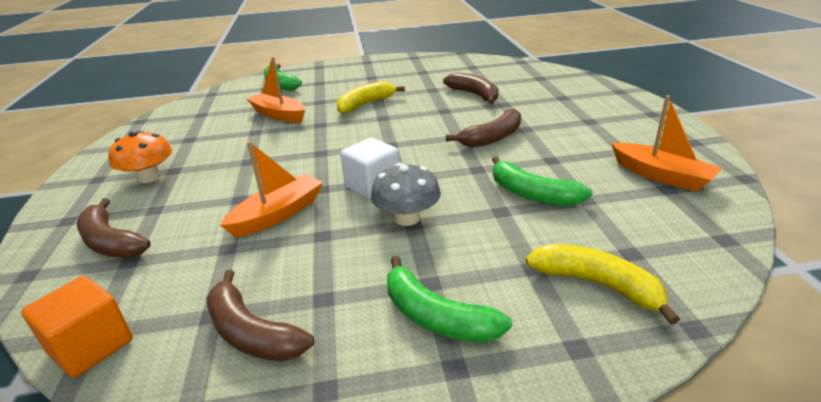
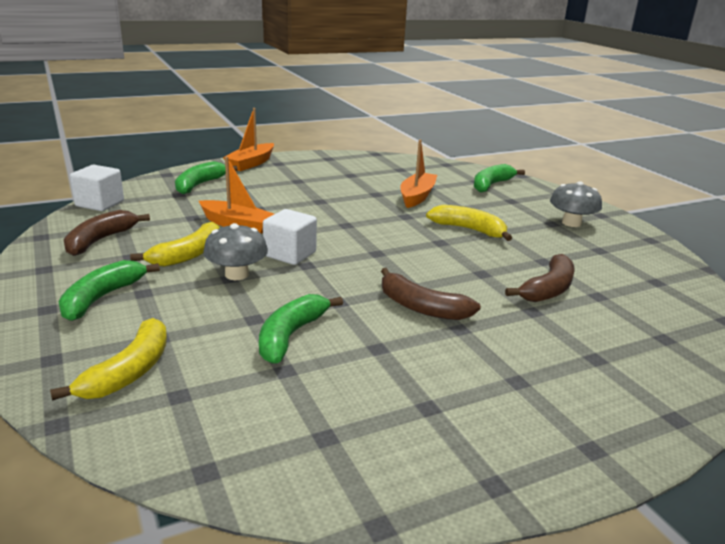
camera: 70 degrees right, 5 degrees down
orange cube [21,276,133,378] -> white cube [70,165,124,211]
brown banana [77,198,151,258] -> green banana [175,161,237,194]
orange mushroom [109,131,172,183] -> none
orange boat [611,95,723,192] -> orange boat moved to [223,108,274,171]
none -> yellow banana [130,222,220,267]
none -> grey mushroom [550,181,602,227]

